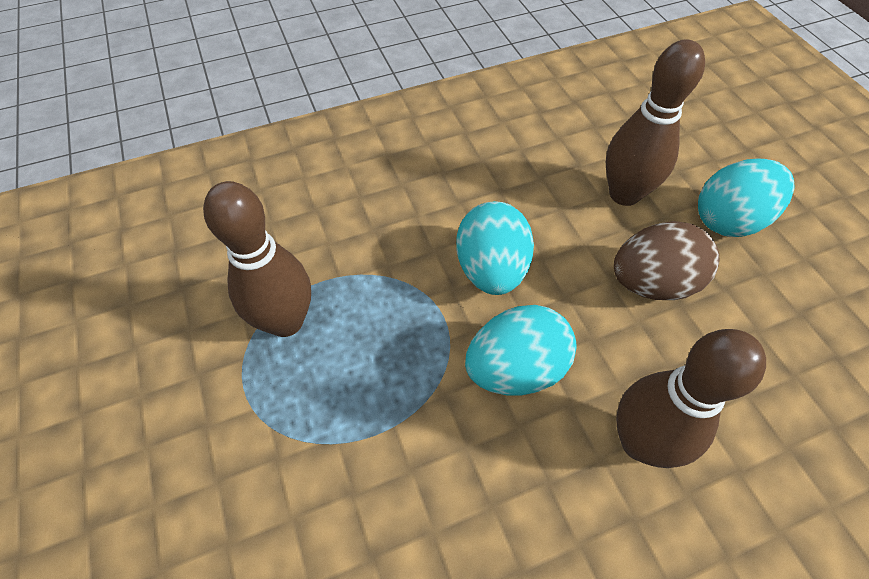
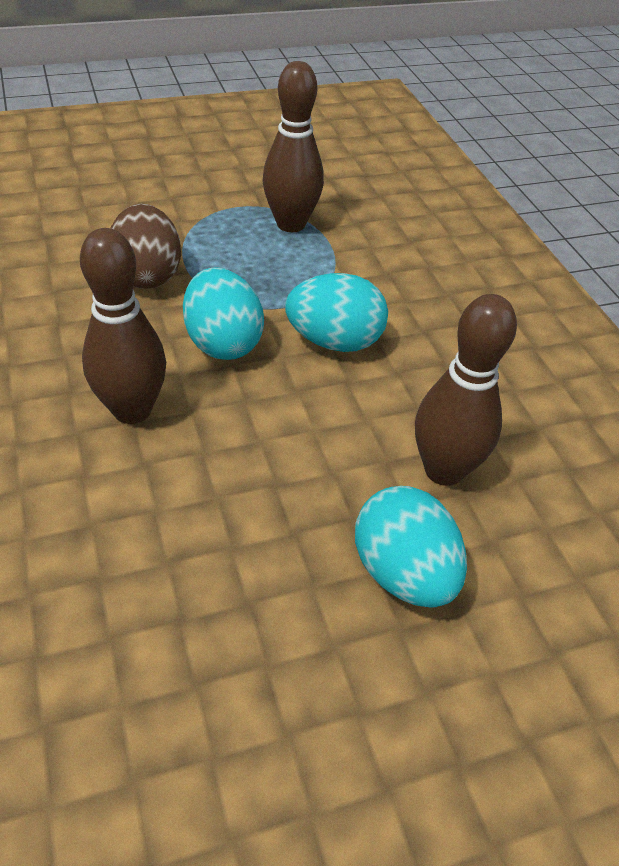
camera: 90 degrees right, 10 degrees down
brown egg [614,221,719,300] -> brown egg moved to [111,204,181,289]

